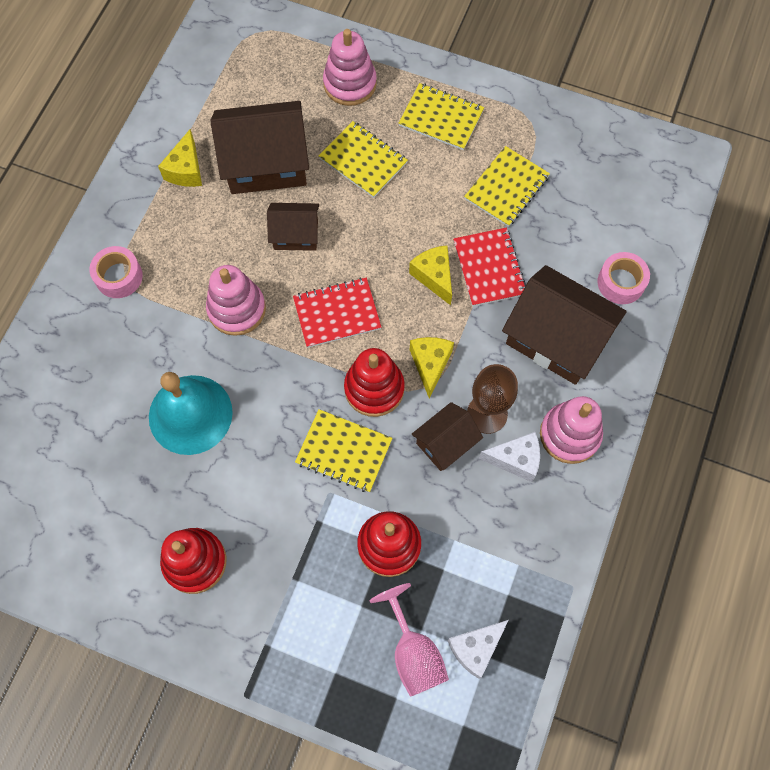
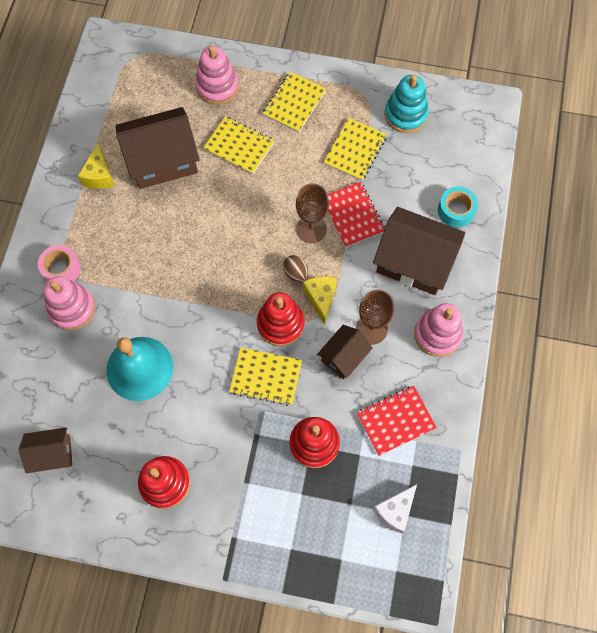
camera: 10 degrees left, 0 degrees up
pink stacking toy [206,265,266,336] -> pink stacking toy moved to [43,276,95,331]
brown house [267,203,319,251] -> brown house moved to [19,427,72,473]
red notebook [293,277,381,348] -> red notebook moved to [357,386,437,456]
pink goblet [369,583,449,697] -> none
yellow notebook [398,83,484,150] -> yellow notebook turned 75 degrees counterclockwise [262,72,326,133]
yellow cheese [409,245,452,305] -> brown goblet [296,183,329,243]
white cheese [479,432,540,482] -> none
pink tape [598,252,650,304] -> turquoise tape [438,186,478,227]
none -> brown egg [283,255,308,282]
none -> turquoise stacking toy [384,75,429,133]

